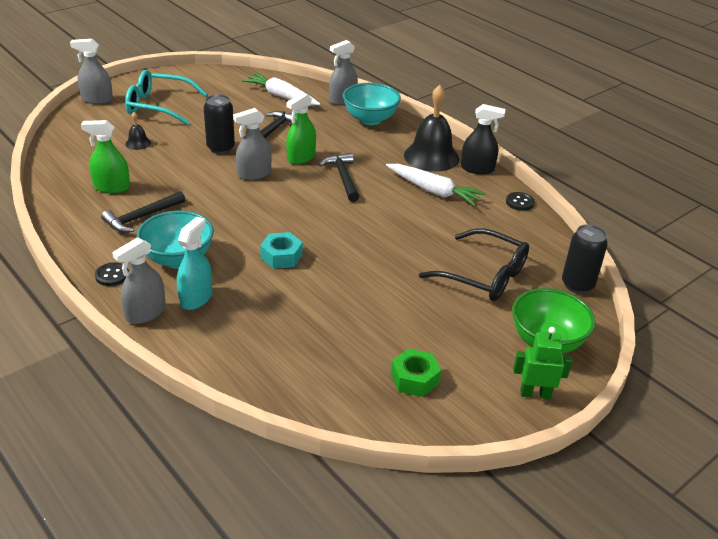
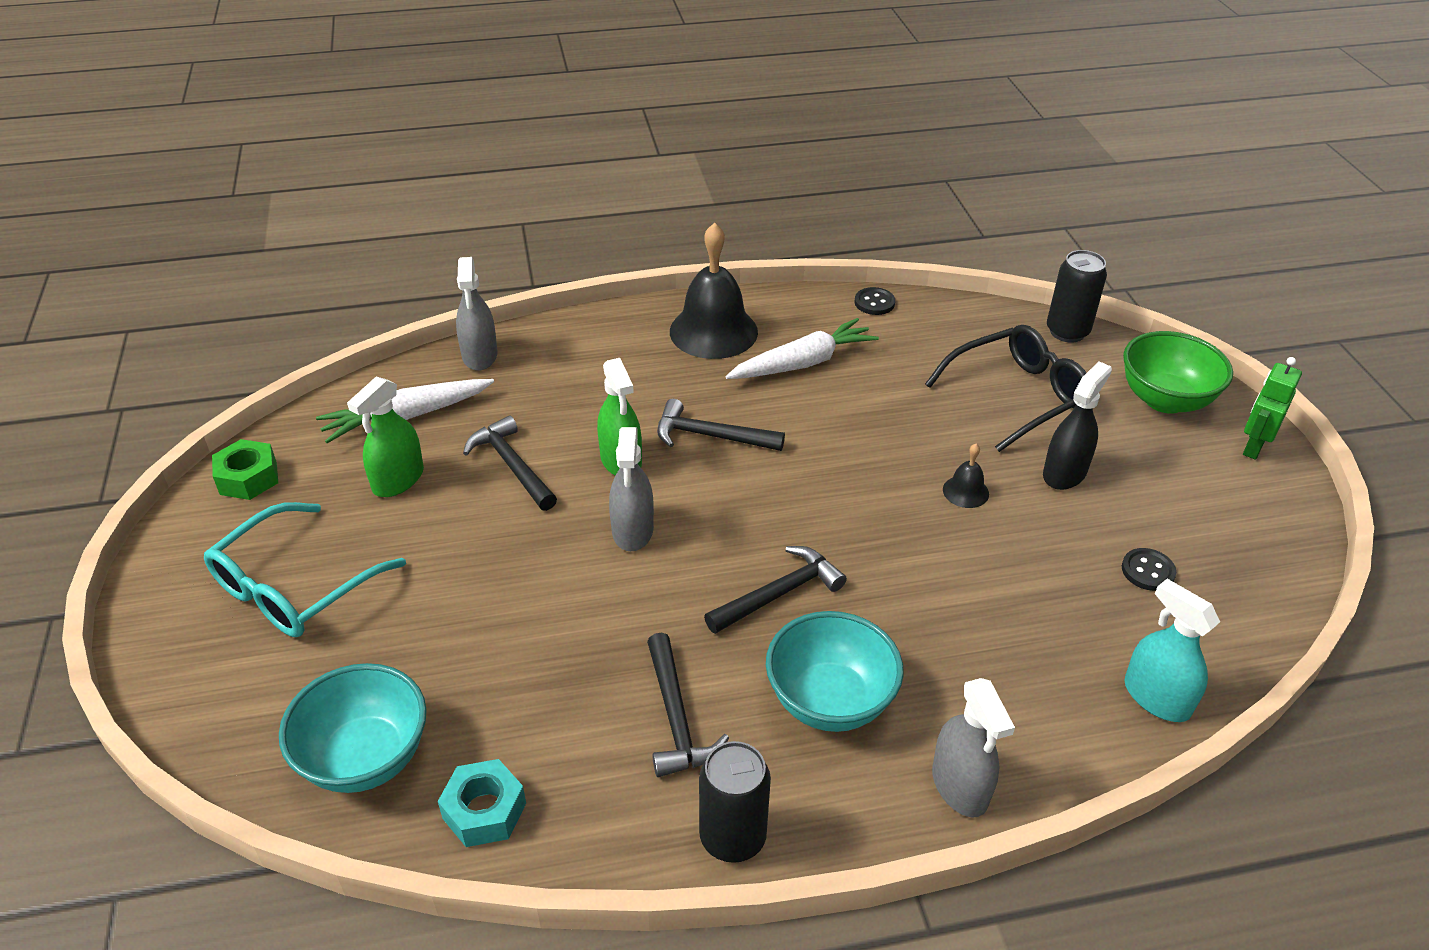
camera: 60 degrees left, 5 degrees up
grey spray bottle [70,39,113,104] -> none
green spray bottle [81,120,130,193] -> green spray bottle moved to [347,376,424,497]
black button [95,262,129,286] -> black button moved to [1122,548,1176,591]
black bell [125,112,151,150] -> black bell moved to [943,444,989,508]
turquoise spray bottle [177,217,212,310] -> turquoise spray bottle moved to [1124,579,1220,722]
black can [204,94,235,154] -> black can moved to [699,741,771,863]
turquoise nut [260,232,303,269] -> turquoise nut moved to [438,759,526,847]
turquoise bowl [343,83,401,125] -> turquoise bowl moved to [279,663,427,793]
green nut [391,348,441,397] -> green nut moved to [212,439,278,500]
black spray bottle [461,104,505,174] -> black spray bottle moved to [1043,362,1112,490]
none -> black hammer [704,546,847,634]

